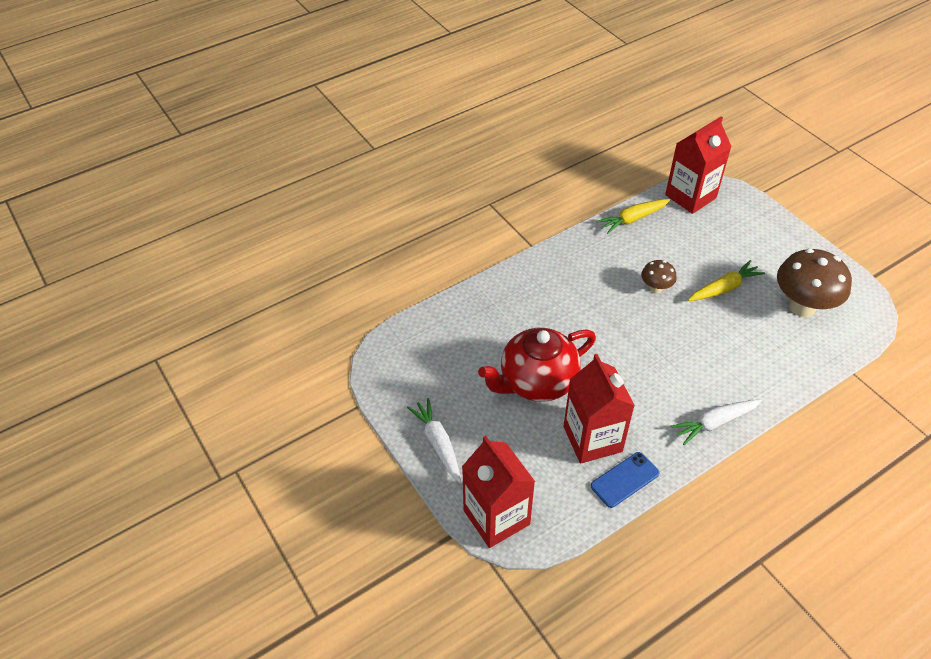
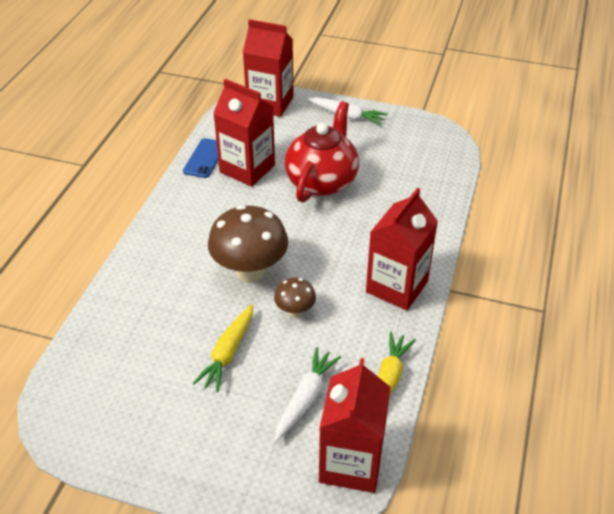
camera: 140 degrees right, 5 degrees down
white carrot [670,399,762,445] -> white carrot moved to [275,347,341,441]
brown mushroom [777,249,852,317] -> brown mushroom moved to [208,205,288,283]
none -> red carton [366,188,438,310]

